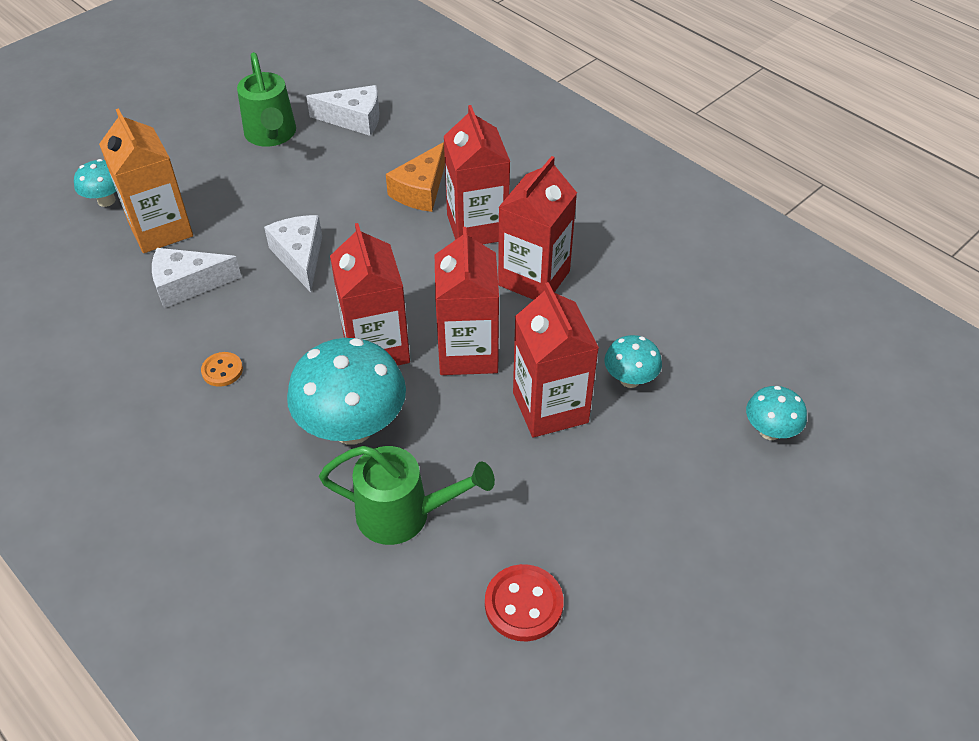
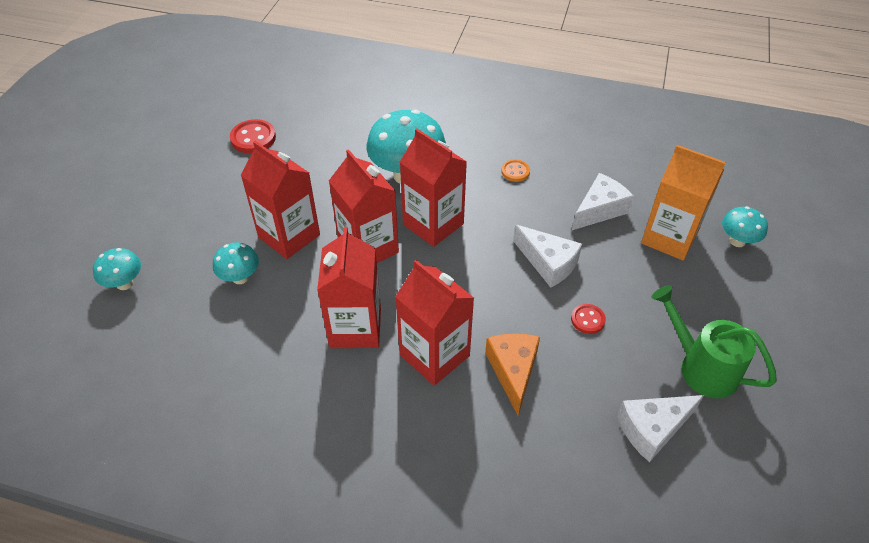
camera: 150 degrees right, 0 degrees up
green watering can [319,446,495,545] -> none
none -> red button [571,304,606,334]

